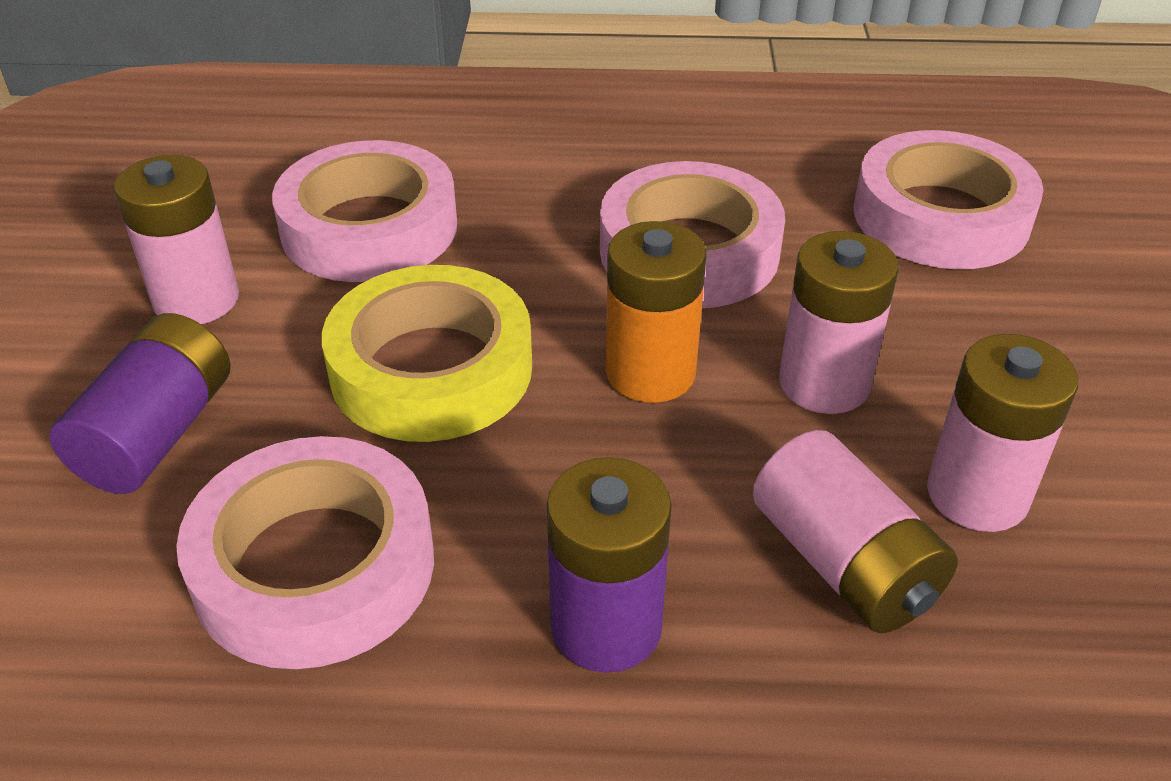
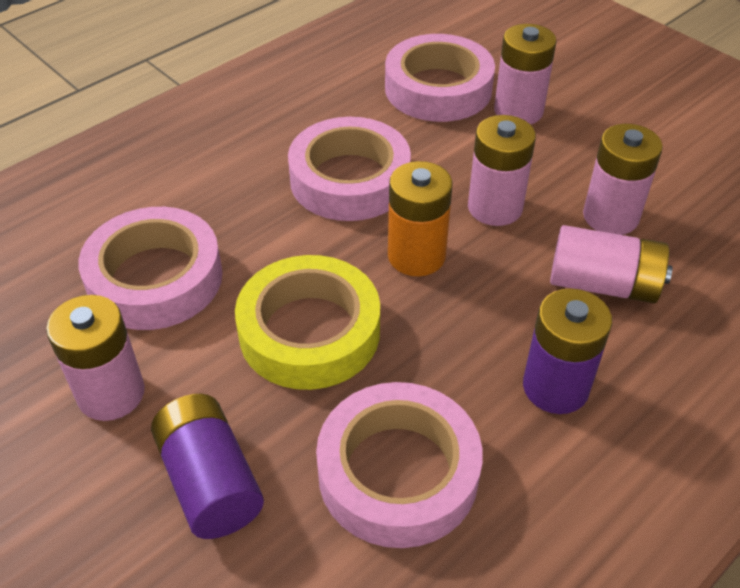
camera: 45 degrees left, 5 degrees up
none -> pink battery [494,24,557,125]

